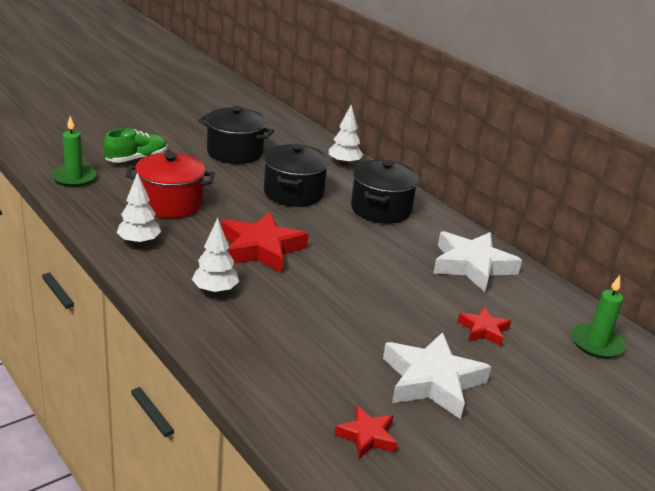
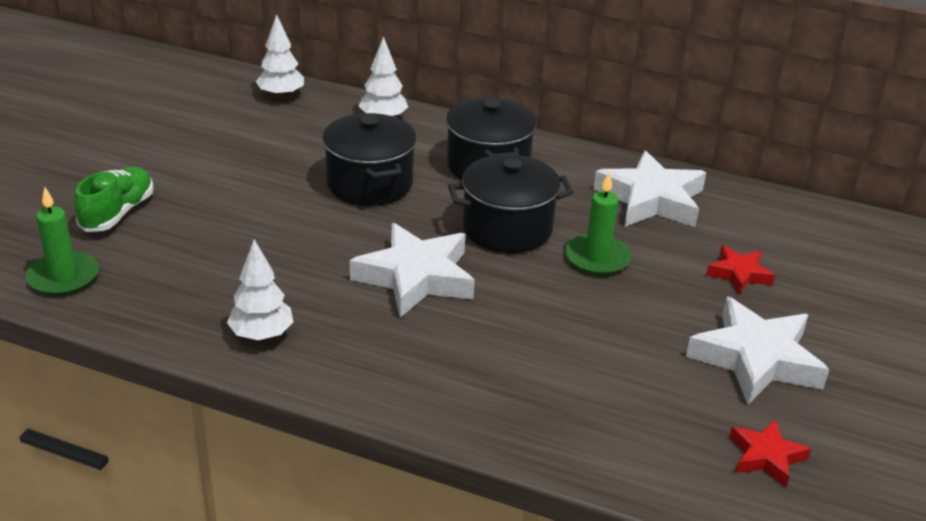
camera: 30 degrees left, 5 degrees up
red pot [125,152,215,219] -> none
white tree [192,218,239,294] -> white tree moved to [256,14,304,99]
black pot [198,106,274,164] -> black pot moved to [448,154,573,253]
red star [222,212,309,273] -> white star [350,223,475,318]
green candle [571,275,626,358] -> green candle moved to [565,172,631,275]

